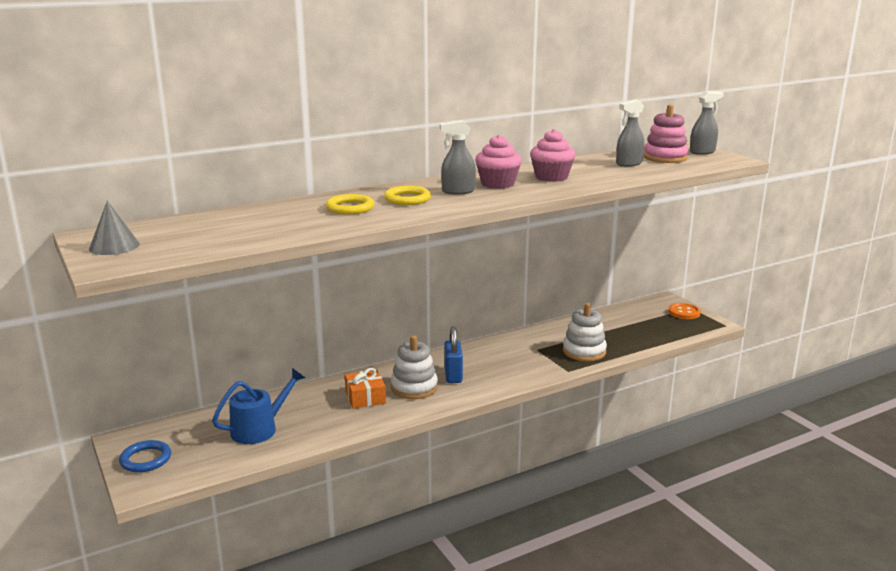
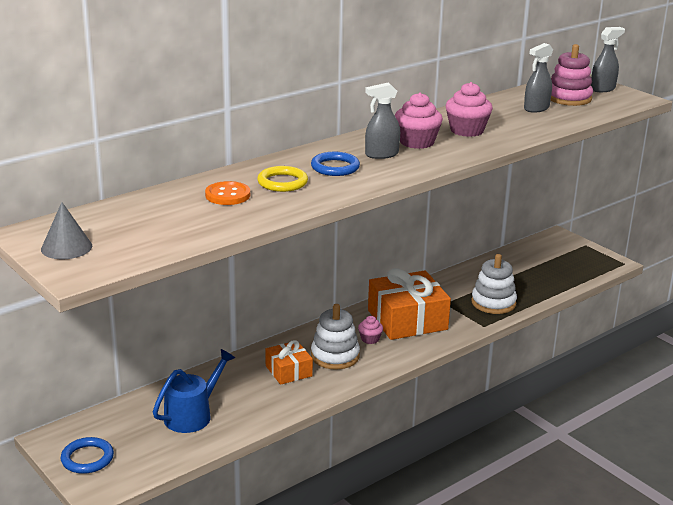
camera: 10 degrees left, 5 degrees up
yellow ring [384,186,431,205] -> blue ring [311,152,360,176]
blue padlock [444,326,463,383] -> pink cupcake [358,316,383,344]
orange button [668,303,701,319] -> orange button moved to [205,181,250,205]
none -> orange gift [368,268,451,340]

